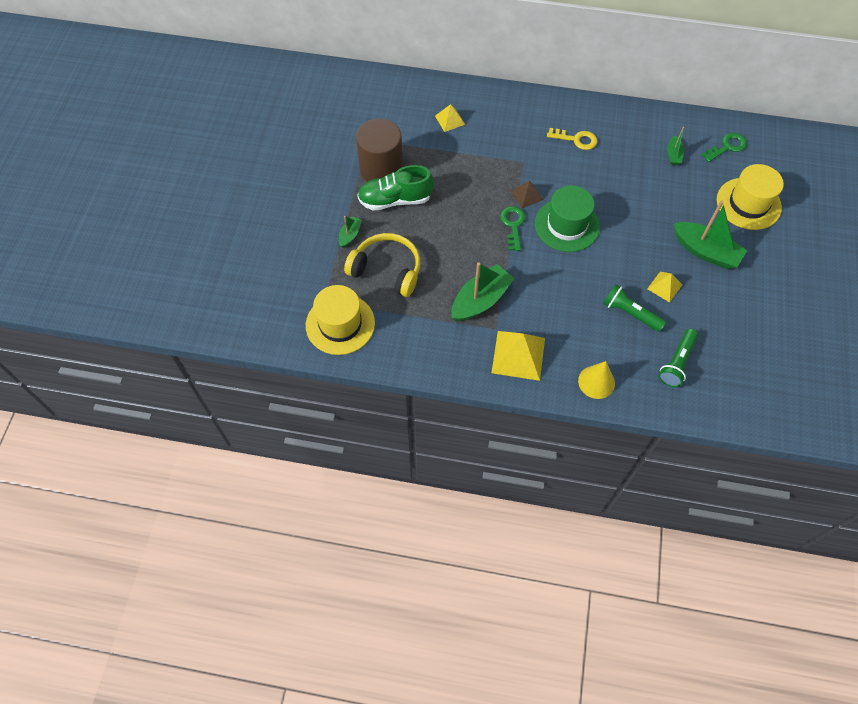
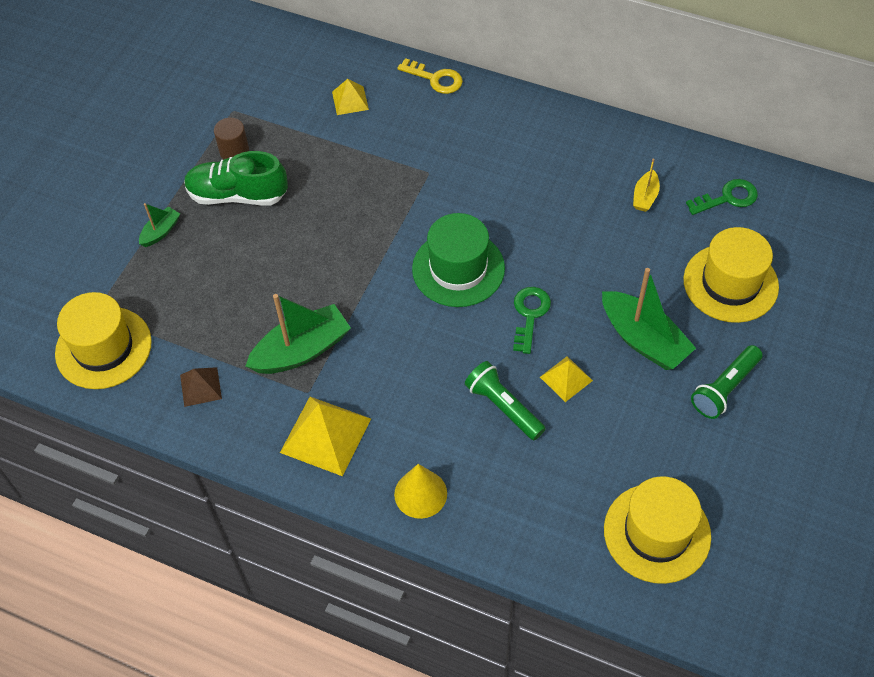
camera: 15 degrees right, 5 degrees down
yellow headphones [344,233,421,297] -> none
brown cylinder [356,118,403,182] -> brown cylinder [214,118,249,159], size x0.50
green key [500,206,526,251] -> green key moved to [513,287,551,354]
brown pyramid [511,180,543,208] -> brown pyramid moved to [180,367,222,407]
yellow key [547,128,597,150] -> yellow key moved to [397,58,463,94]
green flashlight [659,329,698,387] -> green flashlight moved to [691,345,763,419]
green boat [667,127,684,165] -> yellow boat [633,158,660,212]
none -> yellow hat [604,476,711,584]

